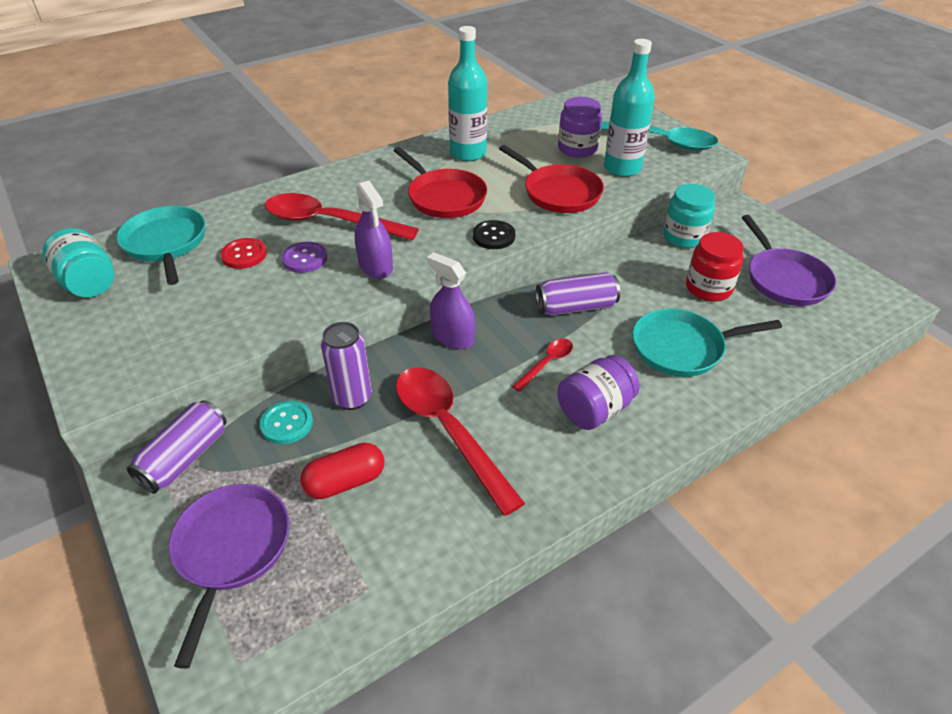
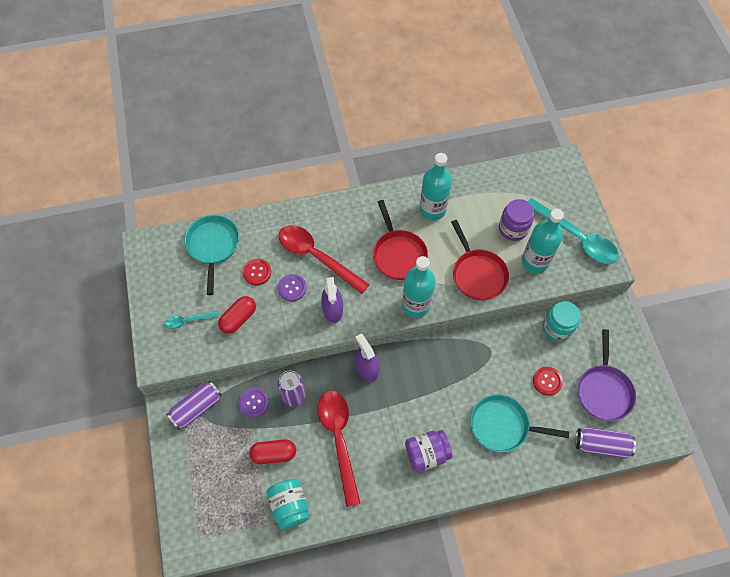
camera: 20 degrees right, 20 degrees up
turquoise jar [42,228,114,297] -> turquoise jar moved to [267,479,309,530]
purple pan [169,484,290,669] -> none
turquoise button [260,401,313,444] -> purple button [239,388,269,417]
black button [473,220,515,249] -> turquoise bottle [402,256,435,318]
red spoon [512,339,573,392] -> none
purple can [536,272,620,316] -> purple can moved to [575,427,636,458]
red jar [686,232,744,302] -> red button [533,367,563,396]
none -> turquoise spoon [165,311,218,329]
none -> red capsule [218,296,256,334]

